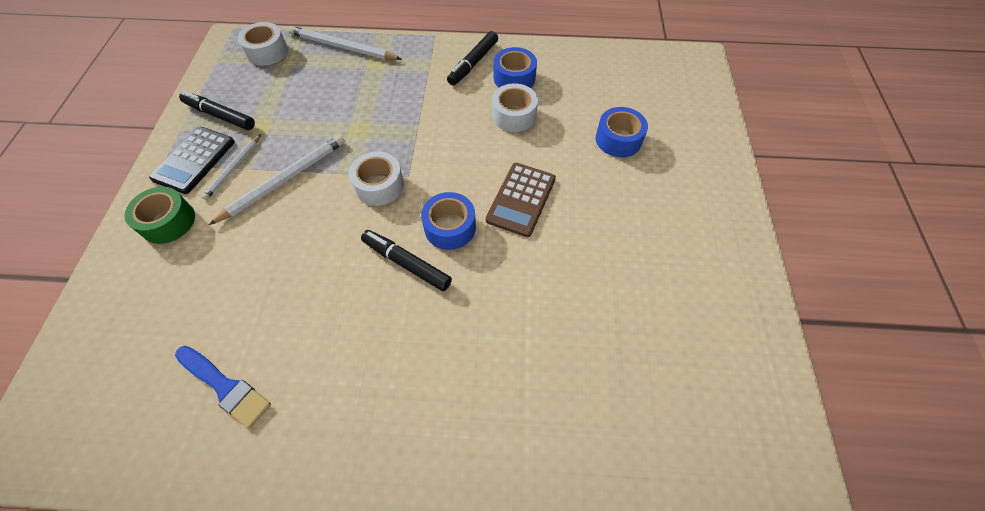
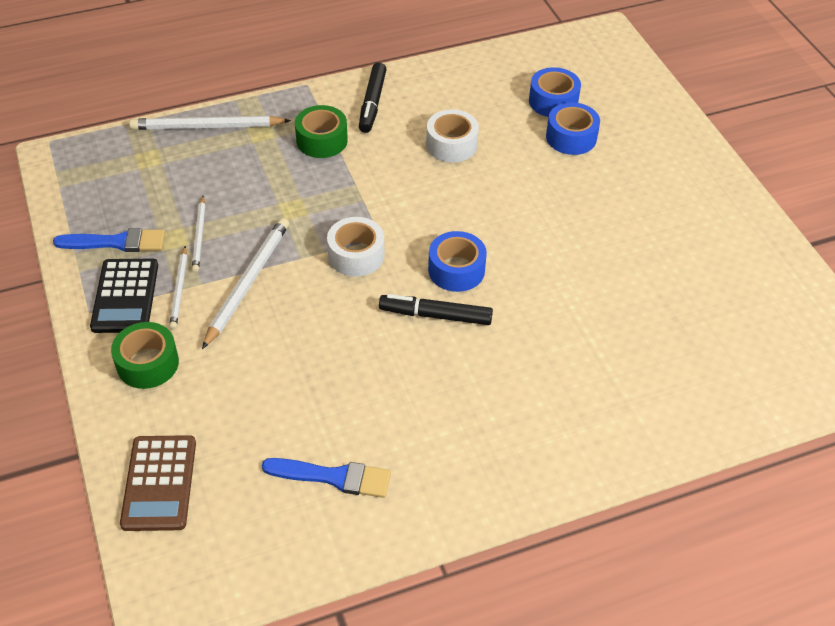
camera: 25 degrees left, 10 degrees down
black marker [179,91,255,130] -> blue brush [53,228,165,252]
white tape [238,22,288,66] -> none
brown calculator [486,163,556,237] -> brown calculator moved to [120,435,196,531]
blue tape [494,47,537,88] -> blue tape moved to [529,67,581,117]
none -> white pencil [192,196,206,272]
none -> green tape [295,105,348,158]

